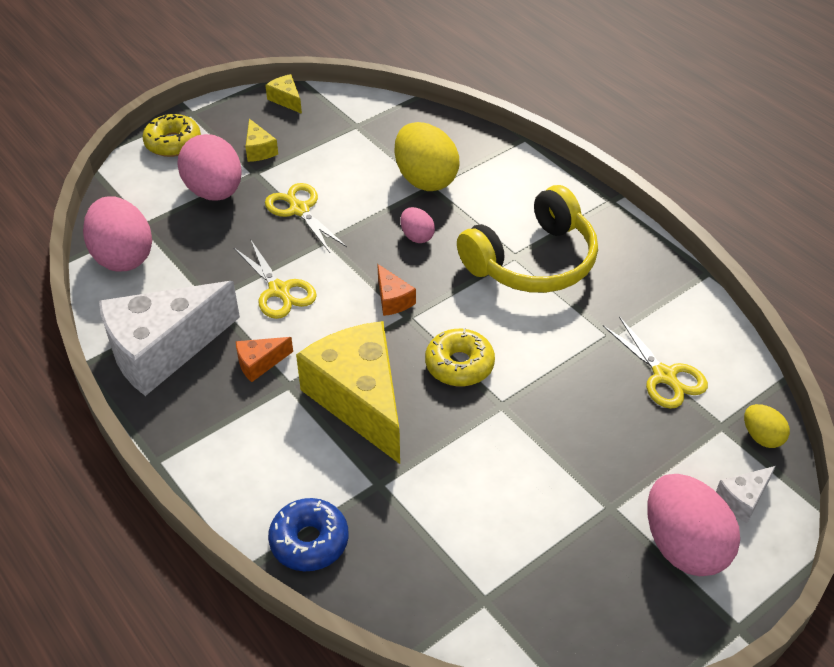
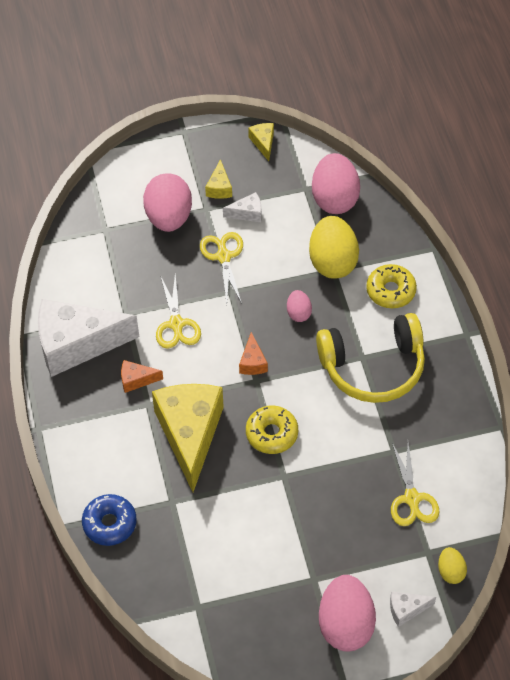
camera: 25 degrees right, 10 degrees up
pink egg [83,196,152,271] -> pink egg moved to [312,153,360,214]
yellow donut [142,114,201,157] -> yellow donut moved to [366,264,417,308]
none -> white cheese [223,192,262,222]

